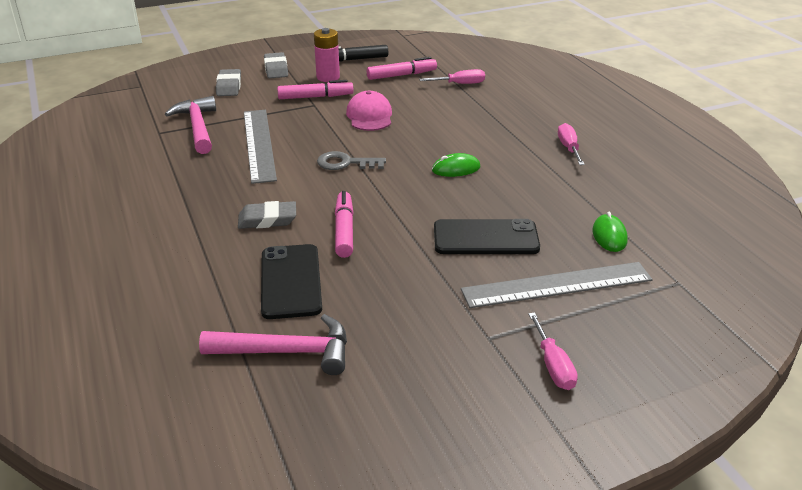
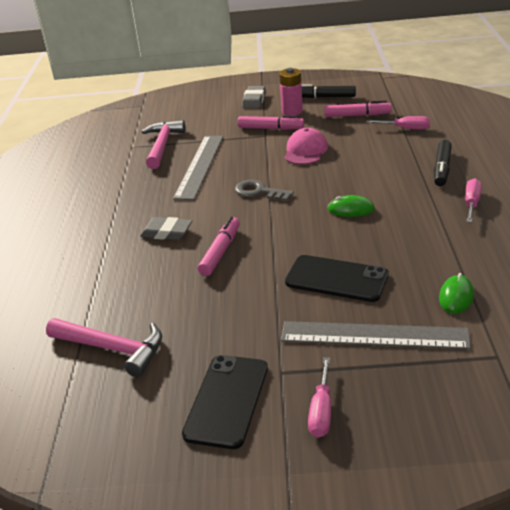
camera: 25 degrees right, 0 degrees up
grey eraser [216,69,241,96] -> none
black phone [261,244,322,319] -> black phone moved to [182,355,268,449]
none -> black marker [434,140,452,186]

